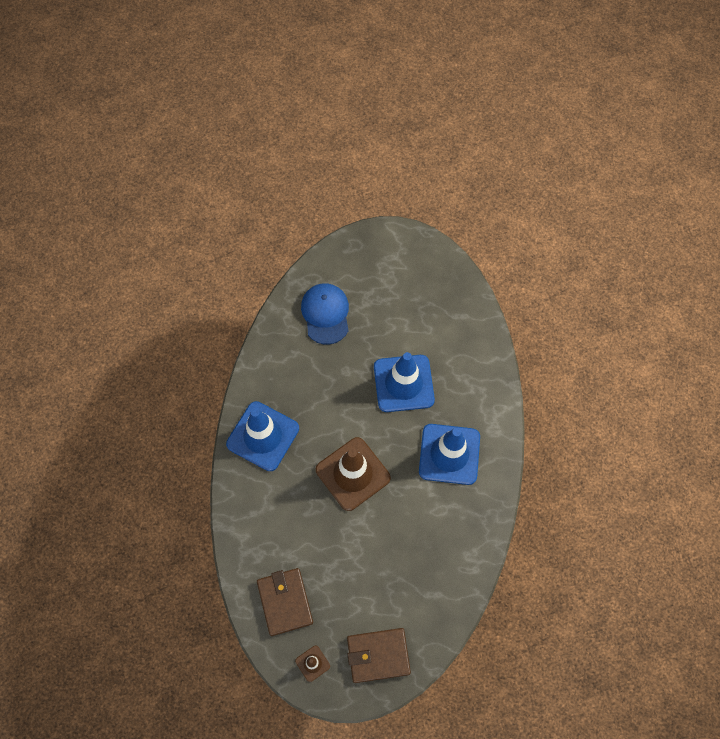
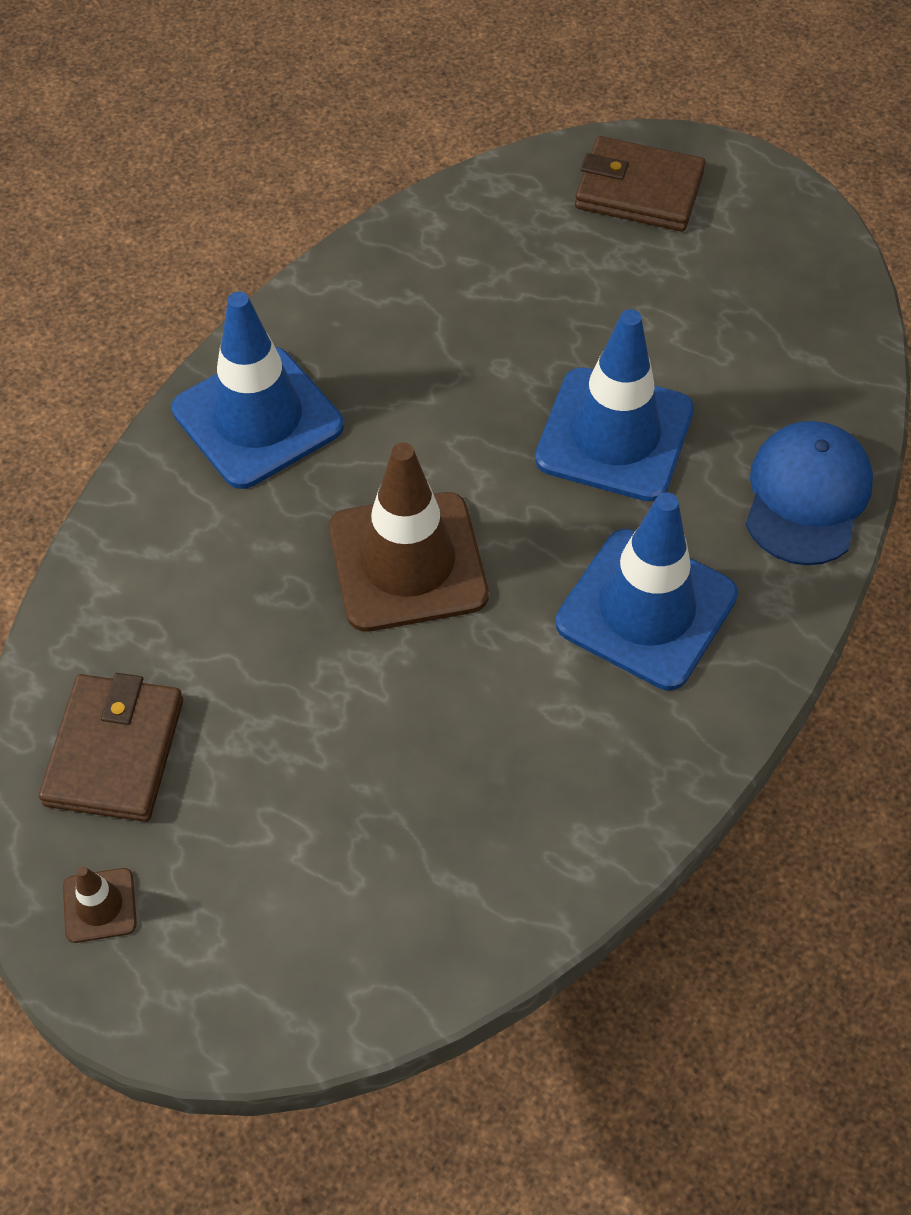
camera: 25 degrees right, 10 degrees down
blue cap [301,283,349,345] -> blue cap moved to [745,421,873,565]
brown wallet [347,628,411,683] -> brown wallet moved to [575,136,706,231]

